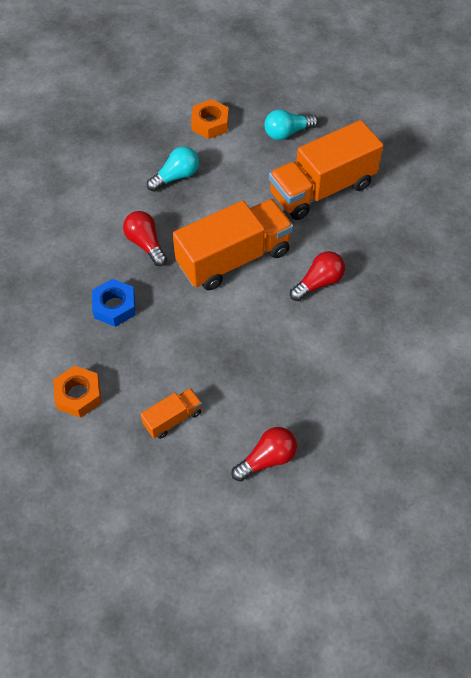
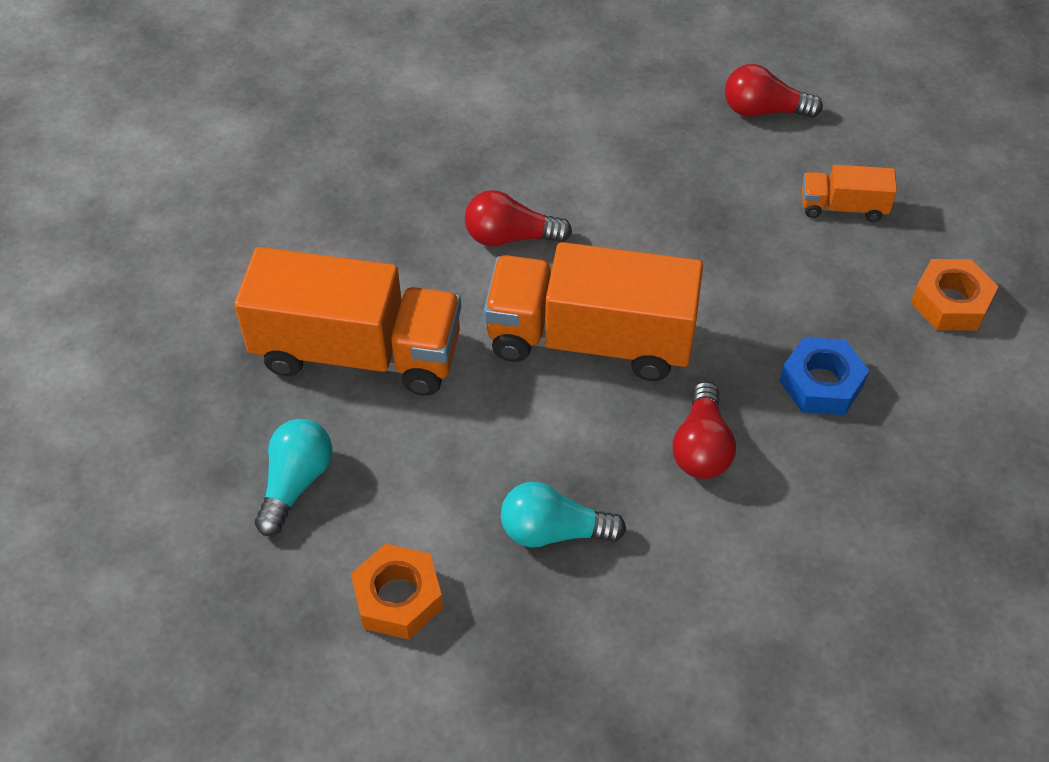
camera: 140 degrees left, 5 degrees down
turquoise light bulb [264,109,318,140] -> turquoise light bulb turned 90 degrees counterclockwise [255,419,333,536]

